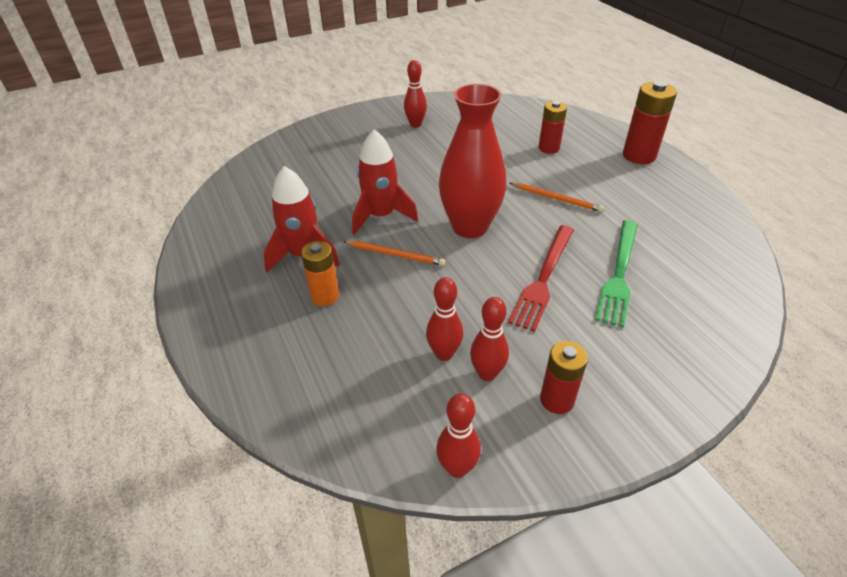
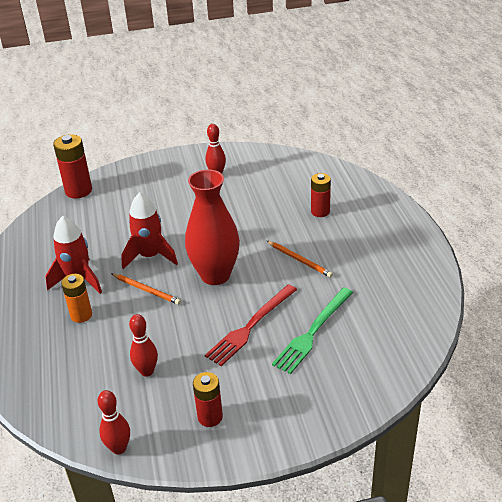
camera: 15 degrees right, 5 degrees down
red bowling pin [470,297,509,381] -> none
red battery [623,81,677,164] -> red battery moved to [53,134,92,198]

